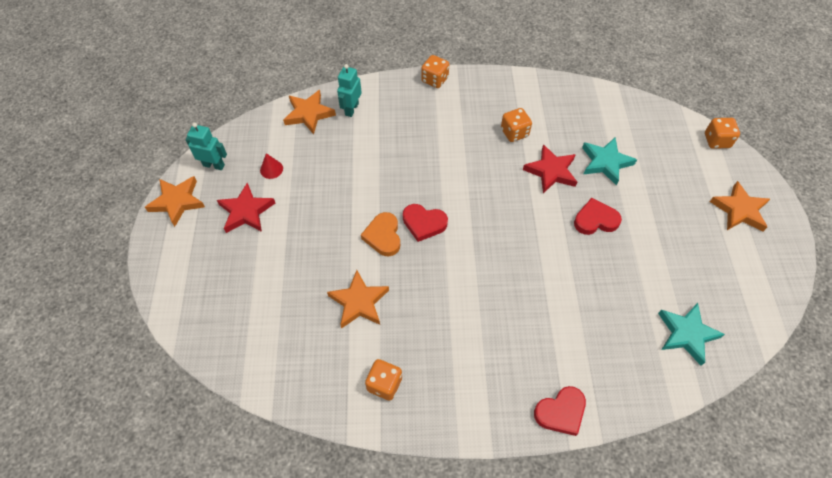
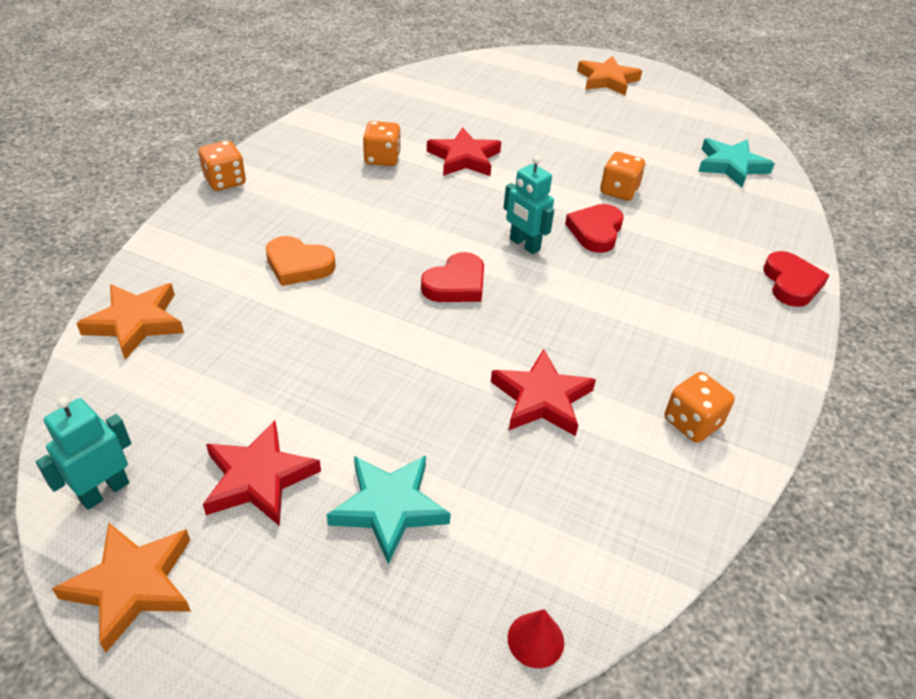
camera: 65 degrees left, 15 degrees down
red cone [260,153,283,179] -> red cone moved to [508,609,564,668]
orange star [327,270,389,329] -> red star [491,349,596,436]
turquoise robot [337,64,362,117] -> turquoise robot moved to [504,156,554,254]
orange heart [361,212,400,256] -> orange heart moved to [266,236,336,286]
red heart [574,198,622,235] -> red heart moved to [565,204,624,253]
turquoise star [582,137,637,185] -> turquoise star moved to [327,456,451,564]
orange dice [705,118,740,149] -> orange dice moved to [600,152,645,201]

